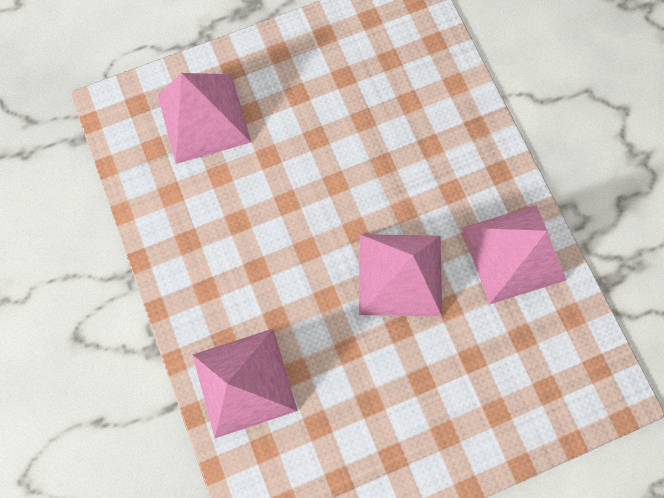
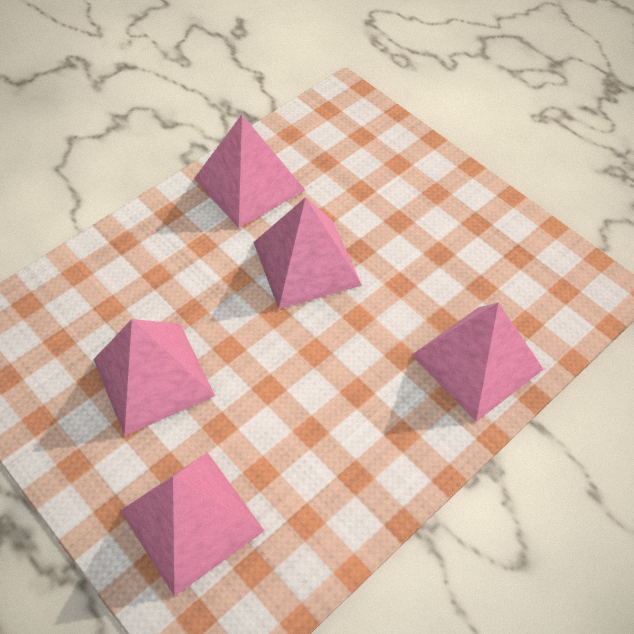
camera: 110 degrees left, 20 degrees down
none -> pink pyramid [93,319,215,436]

